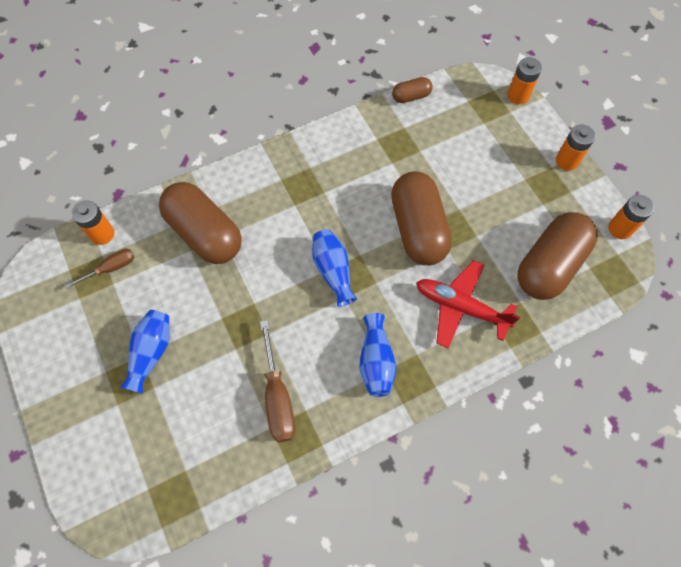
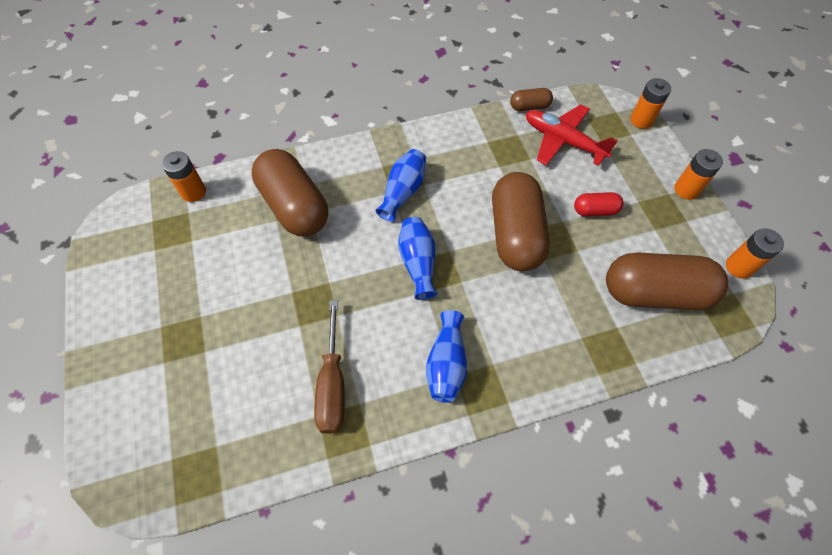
camera: 10 degrees right, 5 degrees down
brown screwdriver [64,249,134,289] -> none
blue vase [120,310,170,394] -> blue vase moved to [375,149,426,222]
red plane [416,260,520,348] -> red plane moved to [526,104,618,166]
brown capsule [517,212,597,300] -> brown capsule turned 45 degrees clockwise [606,253,728,310]
none -> red capsule [574,192,624,216]

